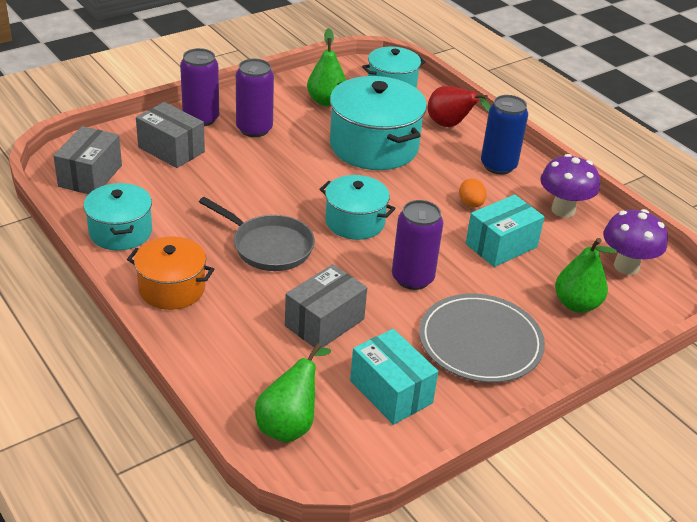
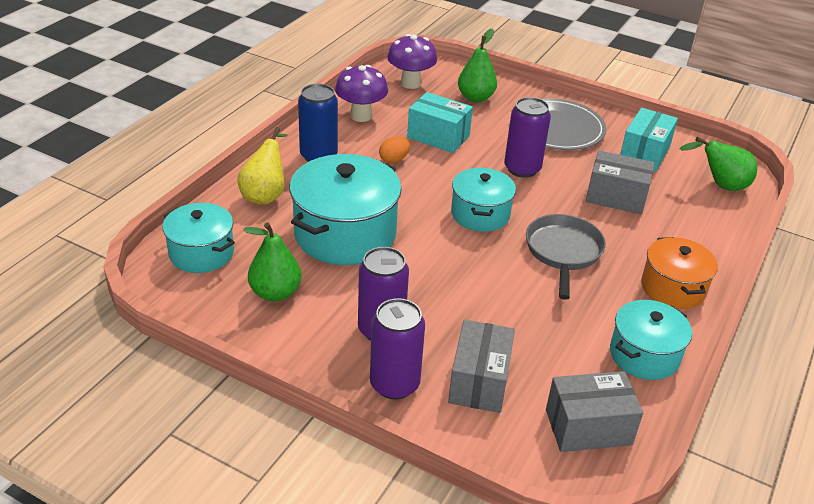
camera: 115 degrees left, 0 degrees up
red pear [428,86,491,127] -> yellow pear [237,127,288,205]

